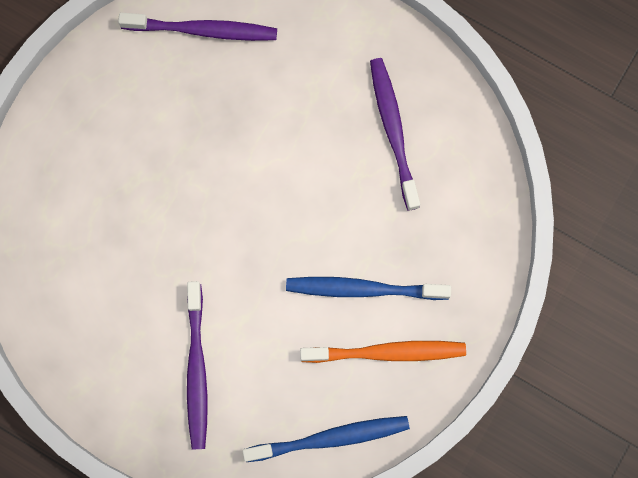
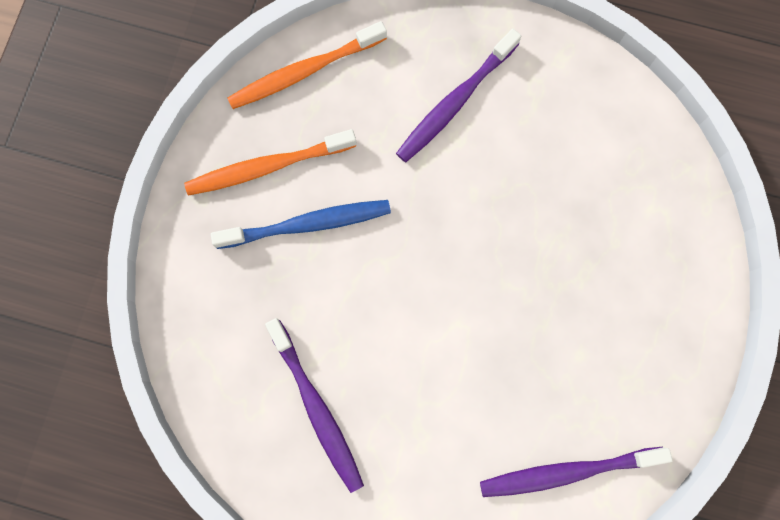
camera: 165 degrees right, 0 degrees up
purple toothbrush [187,281,208,450] -> purple toothbrush turned 120 degrees counterclockwise [396,29,521,162]
blue toothbrush [242,416,410,462] -> orange toothbrush [228,21,387,109]

